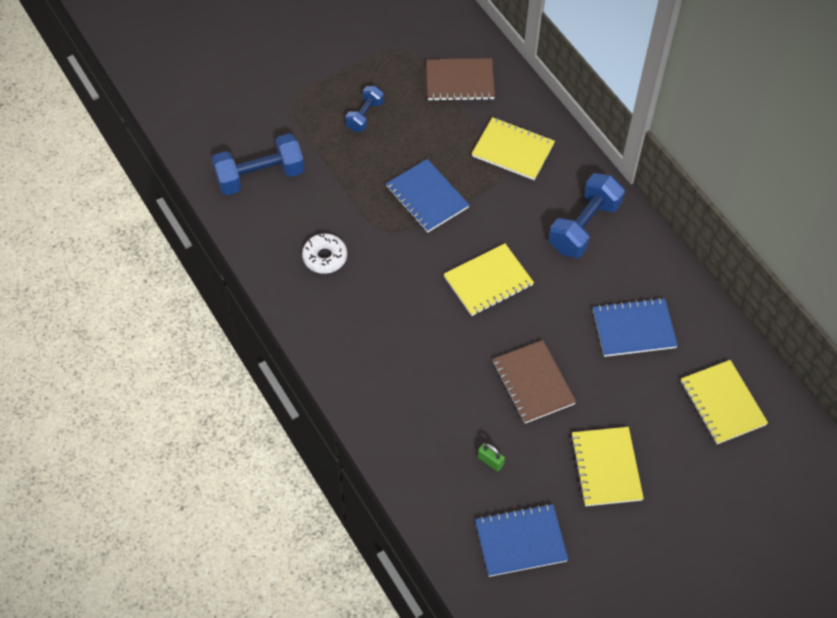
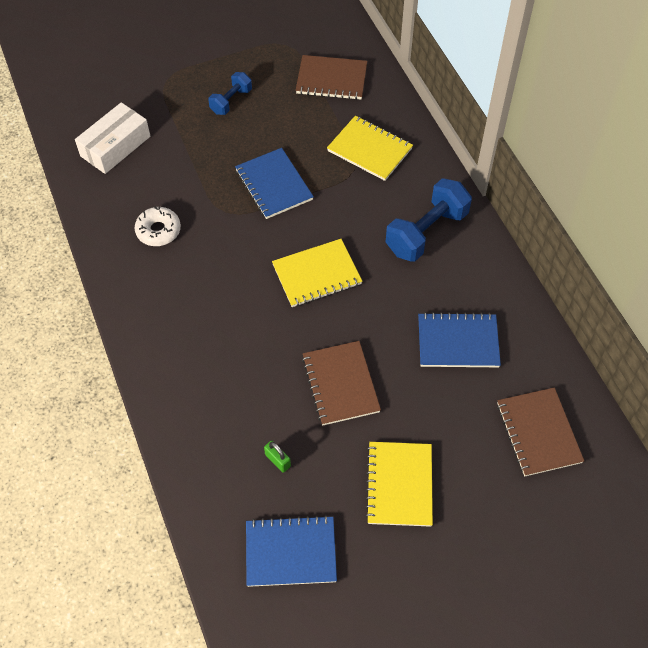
camera: 10 degrees right, 0 degrees up
blue dumbbell [212,133,304,195] -> white box [75,102,150,174]
yellow notebook [681,360,768,444] -> brown notebook [497,387,584,476]

